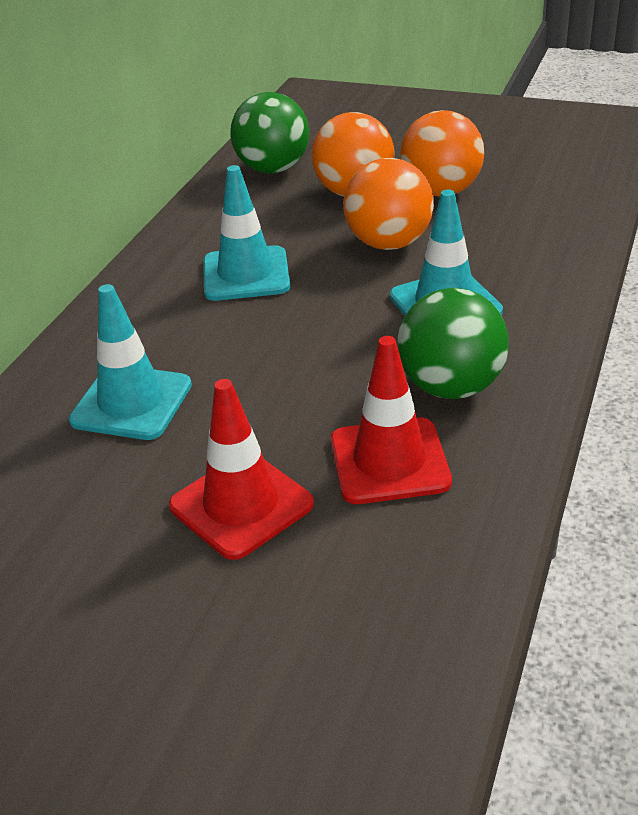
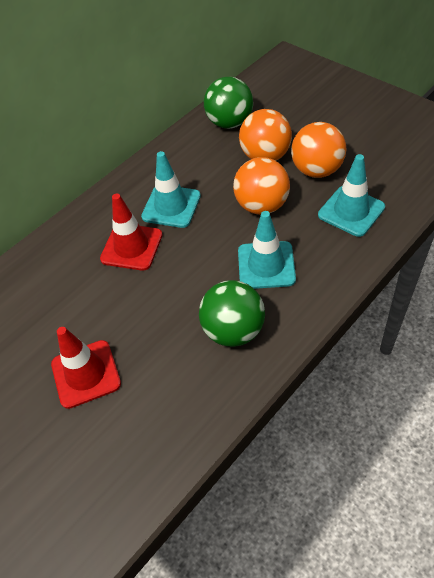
camera: 25 degrees right, 15 degrees up
turquoise traffic cone [69,284,192,440] -> turquoise traffic cone moved to [318,154,385,237]
red traffic cone [331,336,452,504] -> red traffic cone moved to [100,193,163,271]

